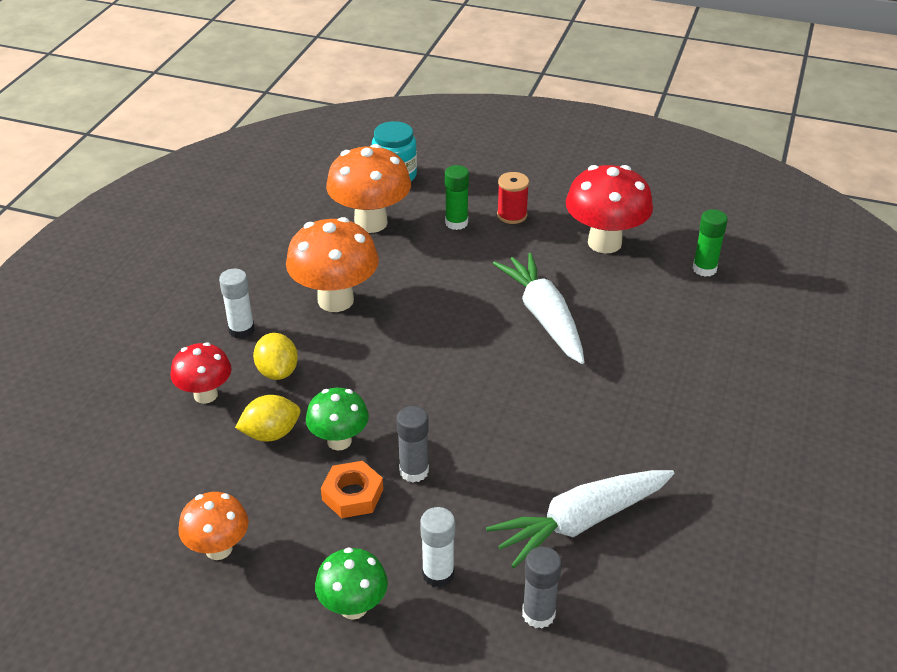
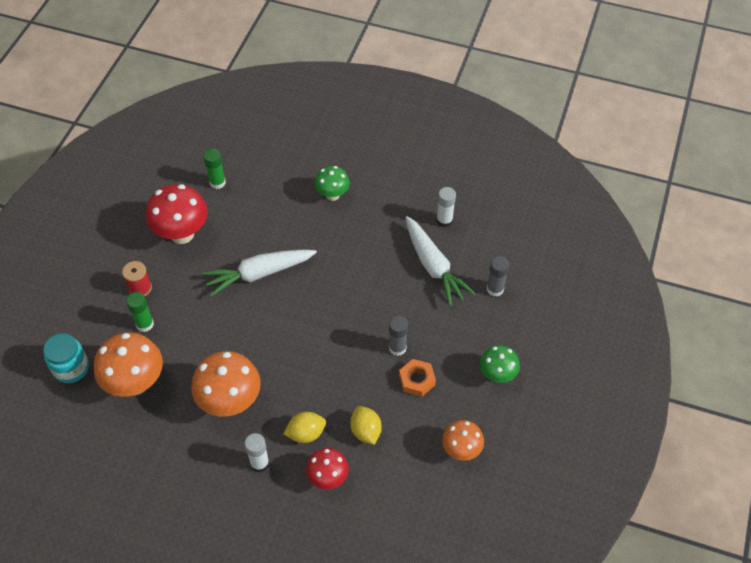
camera: 90 degrees left, 15 degrees up
green mushroom [306,388,369,450] -> green mushroom moved to [314,166,350,201]
white glue stick [420,507,455,588] -> white glue stick moved to [436,187,456,227]

